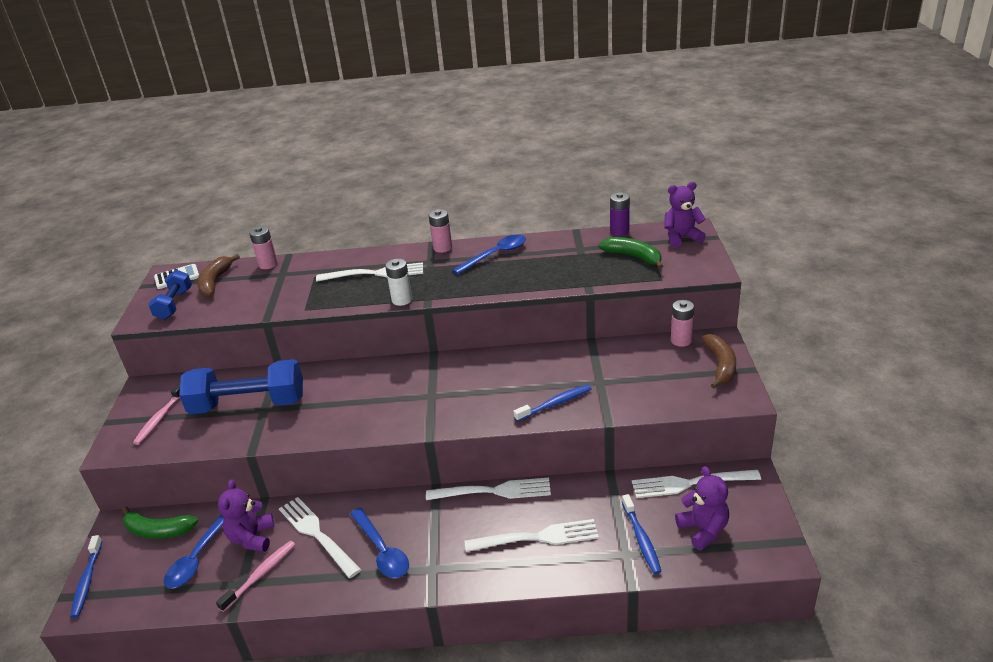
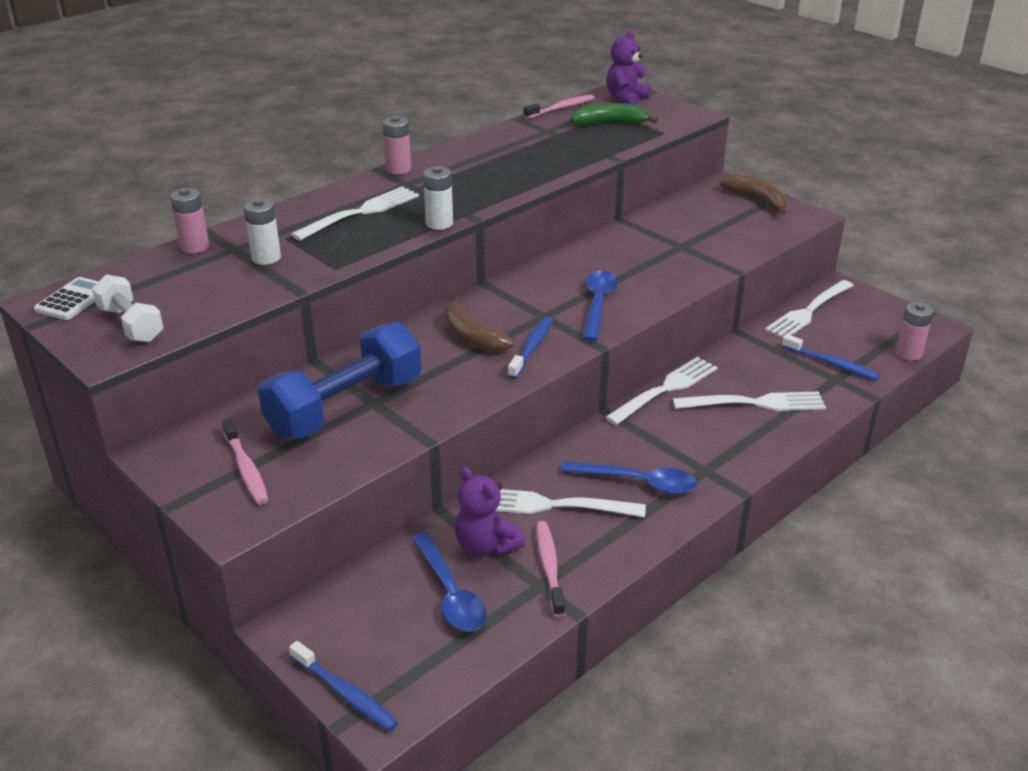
camera: 45 degrees left, 0 degrees up
green banana [122,506,198,539] -> none
blue dumbbell [148,270,192,320] -> white dumbbell [92,274,163,342]
brown banana [198,254,240,297] -> brown banana moved to [444,296,514,353]
blue spoon [453,235,526,274] -> blue spoon moved to [582,271,618,341]
white fork [465,519,599,552] -> white fork turned 45 degrees clockwise [673,391,826,411]
blue toothbrush [514,384,591,422] -> blue toothbrush moved to [508,316,553,379]
purple battery [610,192,630,236] -> pink toothbrush [523,94,595,119]
pink battery [671,300,694,347] -> pink battery moved to [895,302,934,361]
purple teddy bear [675,466,729,550] -> none
none -> white battery [244,198,281,265]

